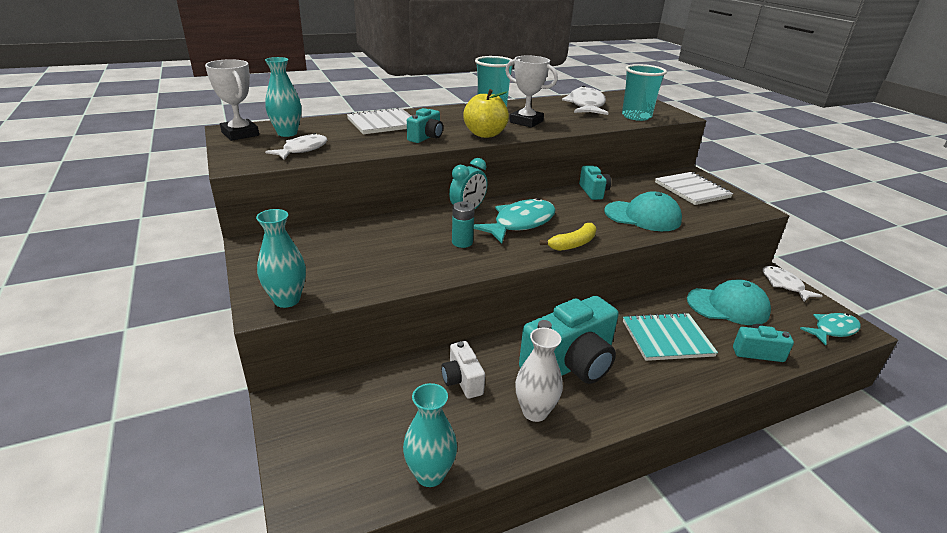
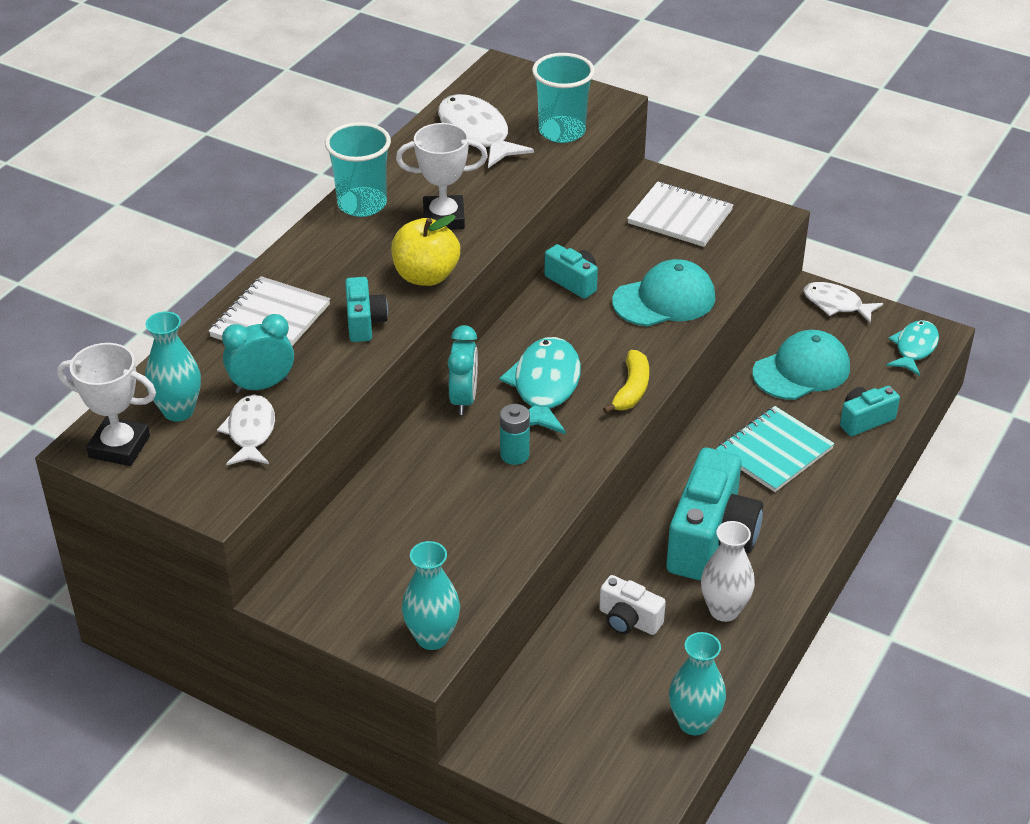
camera: 35 degrees left, 10 degrees up
none -> turquoise clock [222,314,294,393]

